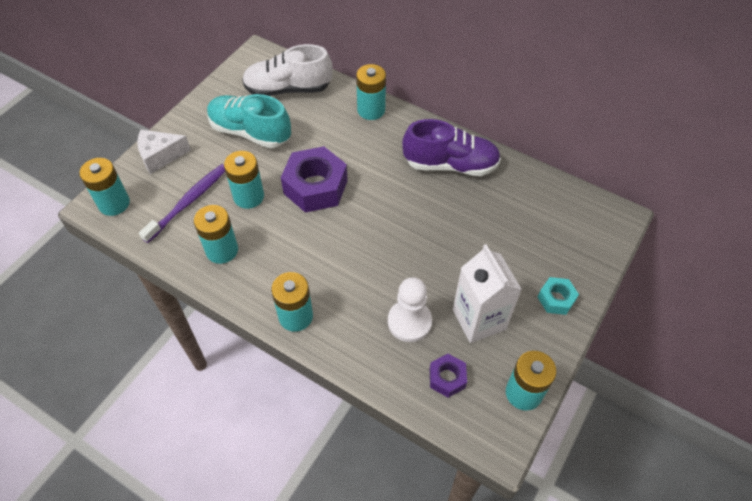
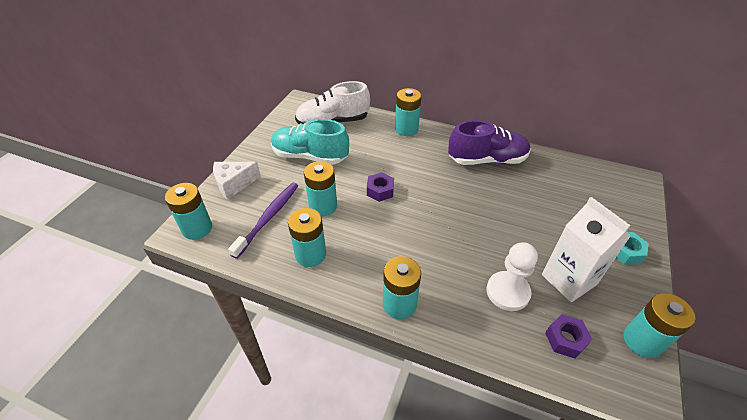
camera: 10 degrees left, 10 degrees down
purple nut [281,146,348,213] -> purple nut [367,172,394,202], size x0.52

